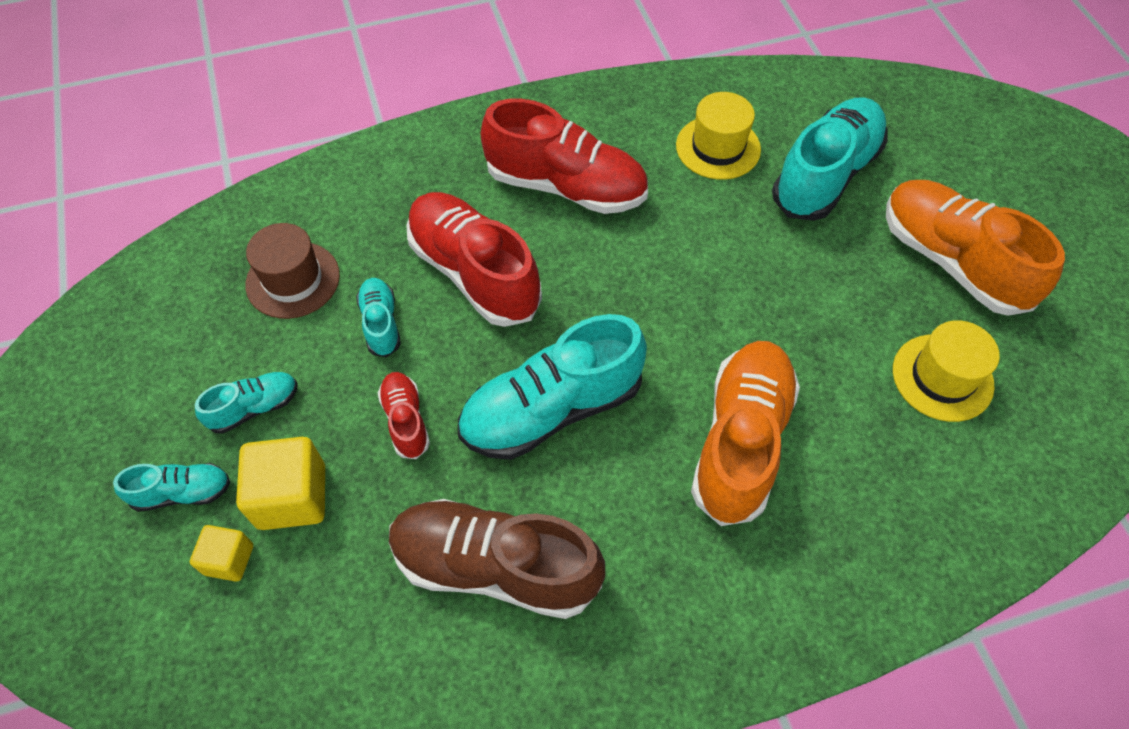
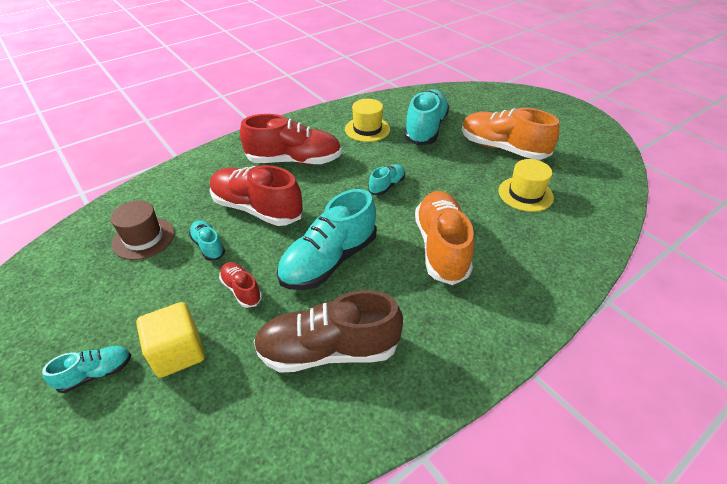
camera: 20 degrees left, 15 degrees down
yellow cube [190,525,253,581] -> none
turquoise shoe [195,372,298,434] -> turquoise shoe moved to [368,164,405,195]

